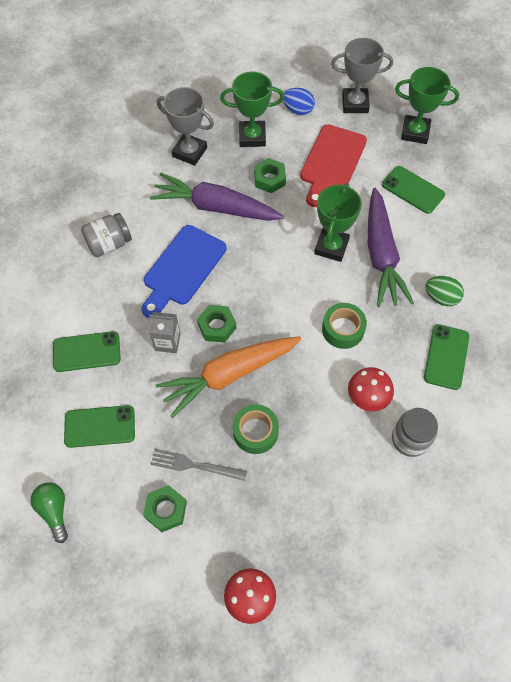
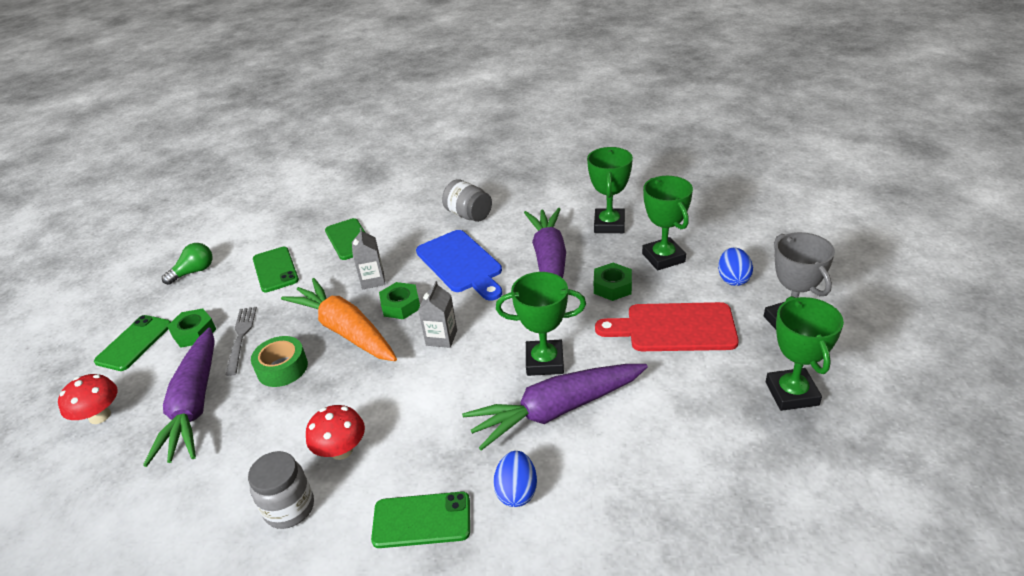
camera: 75 degrees right, 25 degrees down
blue cutting board [142,225,227,318] -> blue cutting board turned 135 degrees counterclockwise [416,230,502,301]
grey trophy [157,87,214,166] -> green trophy [587,147,633,233]
green tape [322,303,367,349] -> none
green phone [382,166,445,214] -> green phone moved to [94,315,171,371]
green egg [425,276,464,306] -> blue egg [493,451,537,507]
none -> purple carrot [143,328,215,467]
none -> grey carton [418,281,457,348]

